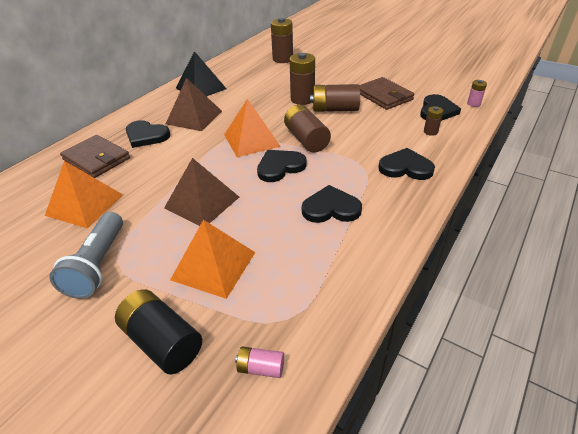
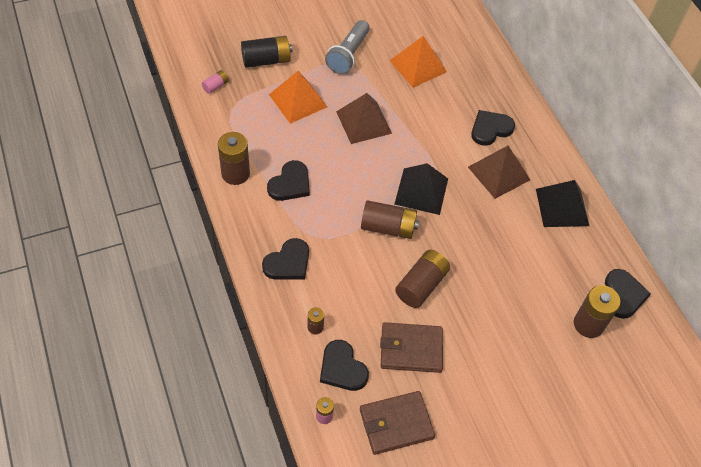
camera: 120 degrees right, 15 degrees up
grey flashlight [49,212,123,299] -> grey flashlight turned 105 degrees counterclockwise [325,20,370,74]
brown wallet [60,135,130,178] -> brown wallet moved to [360,391,435,455]
orange pyramid [224,99,281,157] -> black pyramid [394,163,448,215]
black heart [257,150,307,182] -> black heart moved to [605,269,651,319]
brown battery [289,53,315,105] -> brown battery moved to [218,132,250,185]

